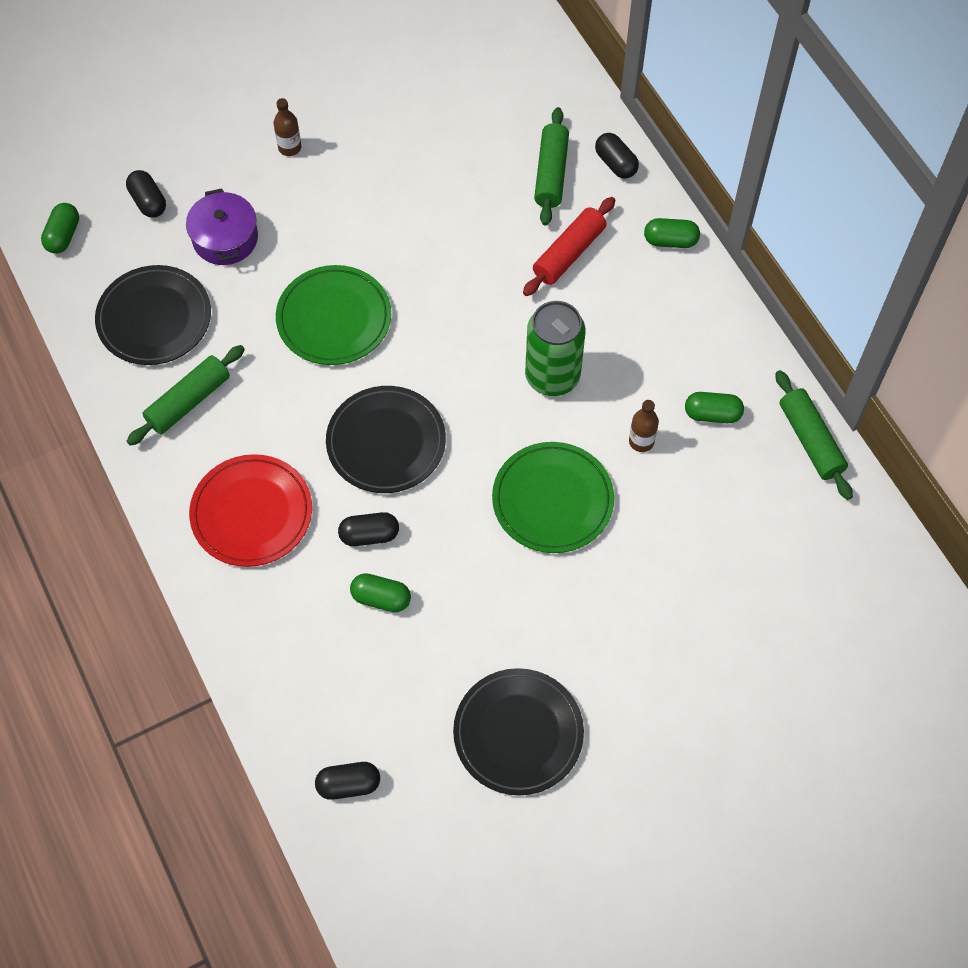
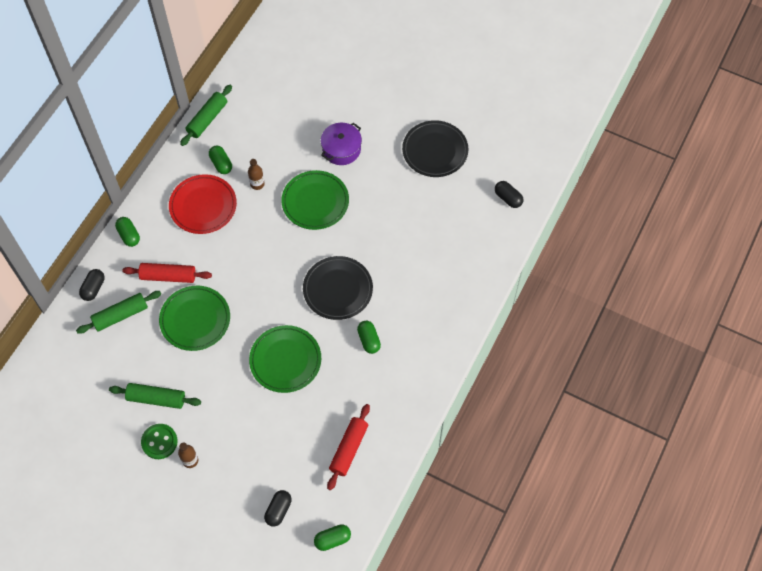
camera: 125 degrees left, 0 degrees up
black plate [95,265,211,365] -> red rolling pin [327,404,370,490]
green rolling pin [127,345,245,446] -> green rolling pin moved to [109,383,201,409]
purple pot [186,188,258,265] -> purple pot moved to [321,123,362,165]
red plate [189,454,312,567] -> red plate moved to [169,174,237,234]
black capsule [338,512,399,546] -> none
green capsule [350,573,411,612] -> green capsule moved to [357,321,381,354]
green can [525,301,586,396] -> none
none -> green button [141,424,178,459]
none -> green plate [159,286,230,351]

